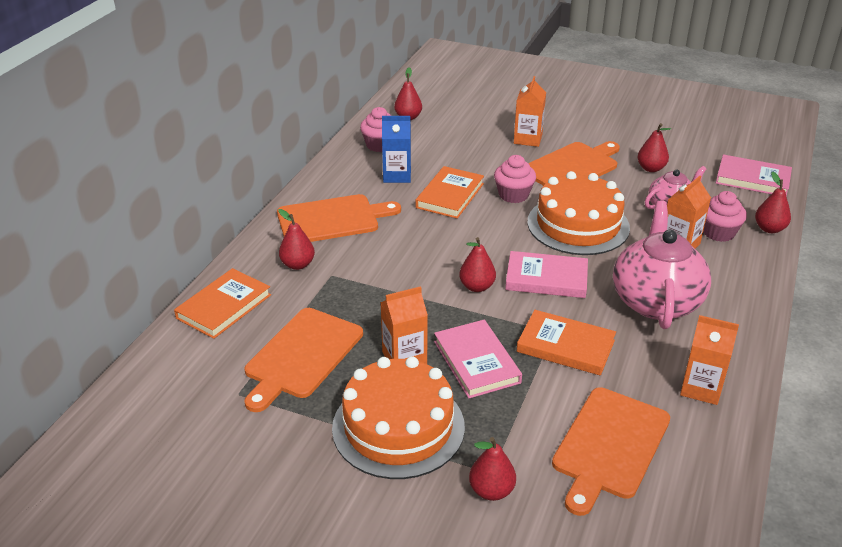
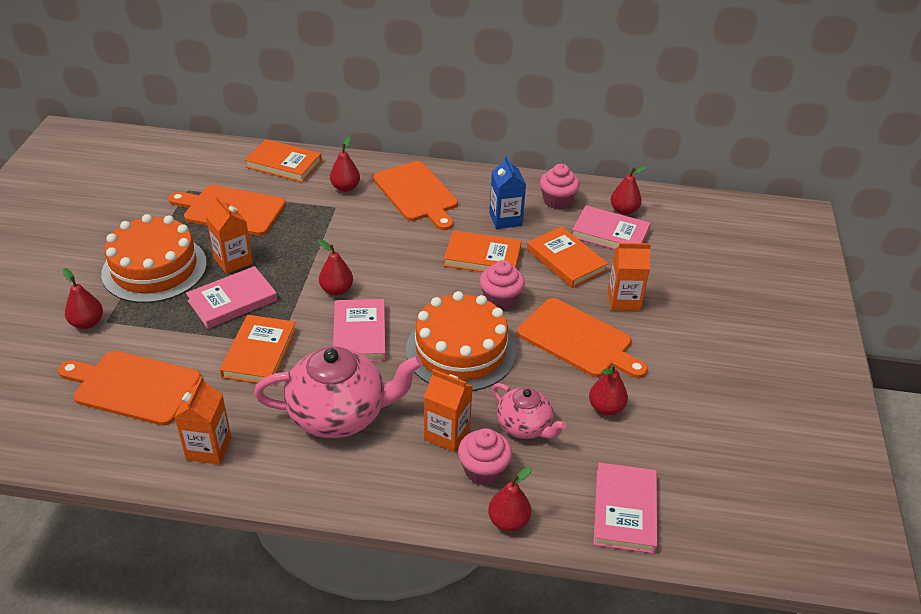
camera: 75 degrees right, 5 degrees up
none -> orange book [527,227,608,288]
none -> pink book [572,205,651,249]

